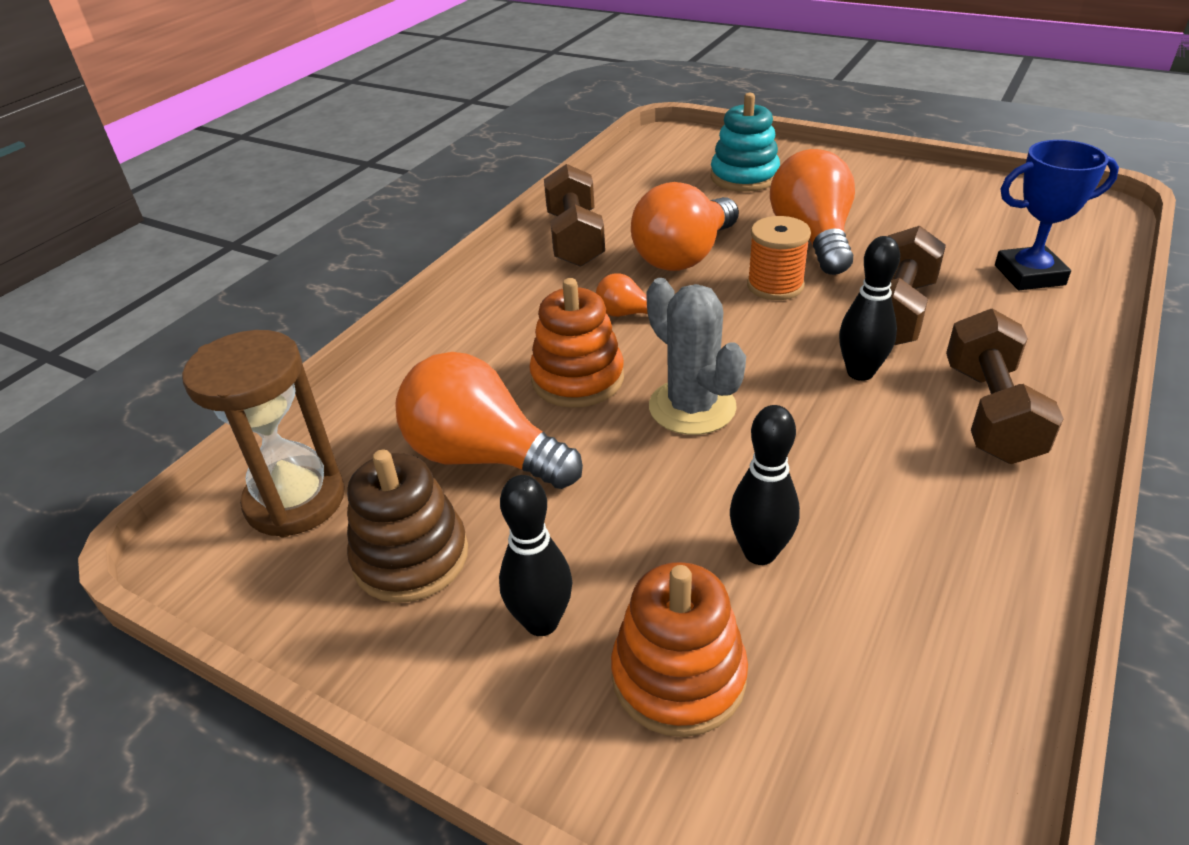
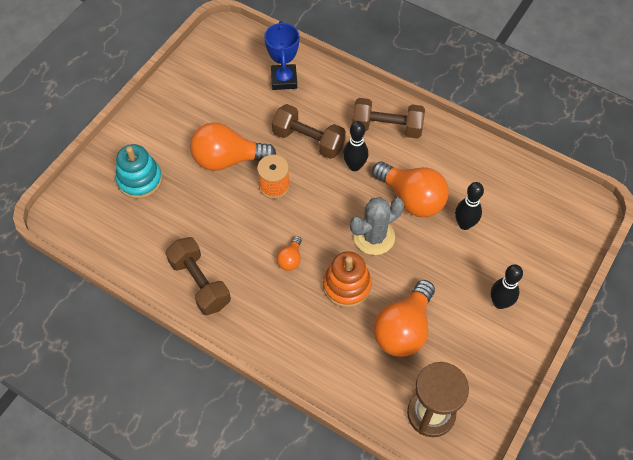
camera: 90 degrees left, 20 degrees up
brown stacking toy [347,449,468,603] -> none
brown dumbbell [544,164,605,267] -> brown dumbbell turned 60 degrees clockwise [165,237,231,315]
orange stacking toy [611,562,748,737] -> none
orange light bulb [631,182,739,271] -> orange light bulb moved to [372,161,449,217]

